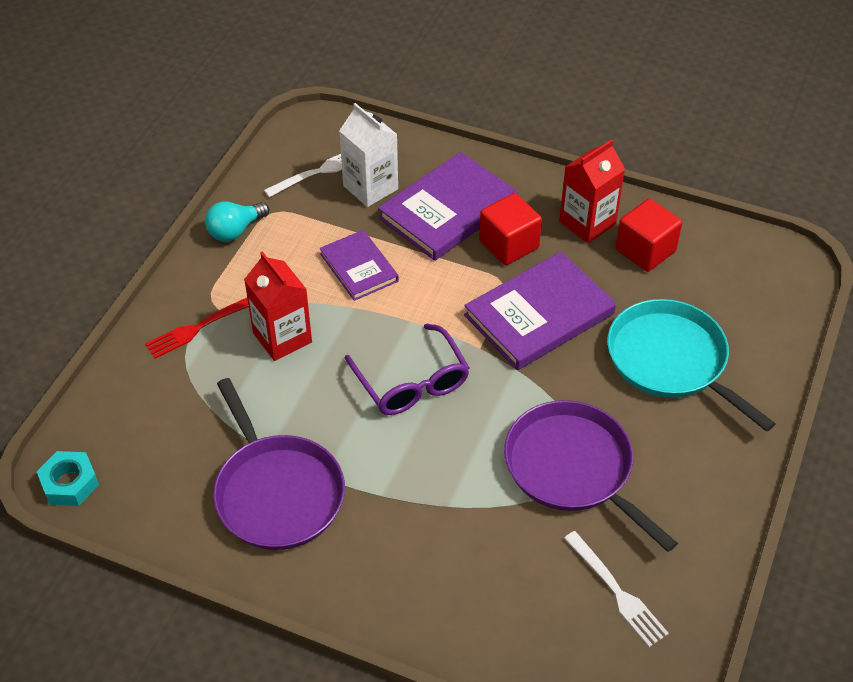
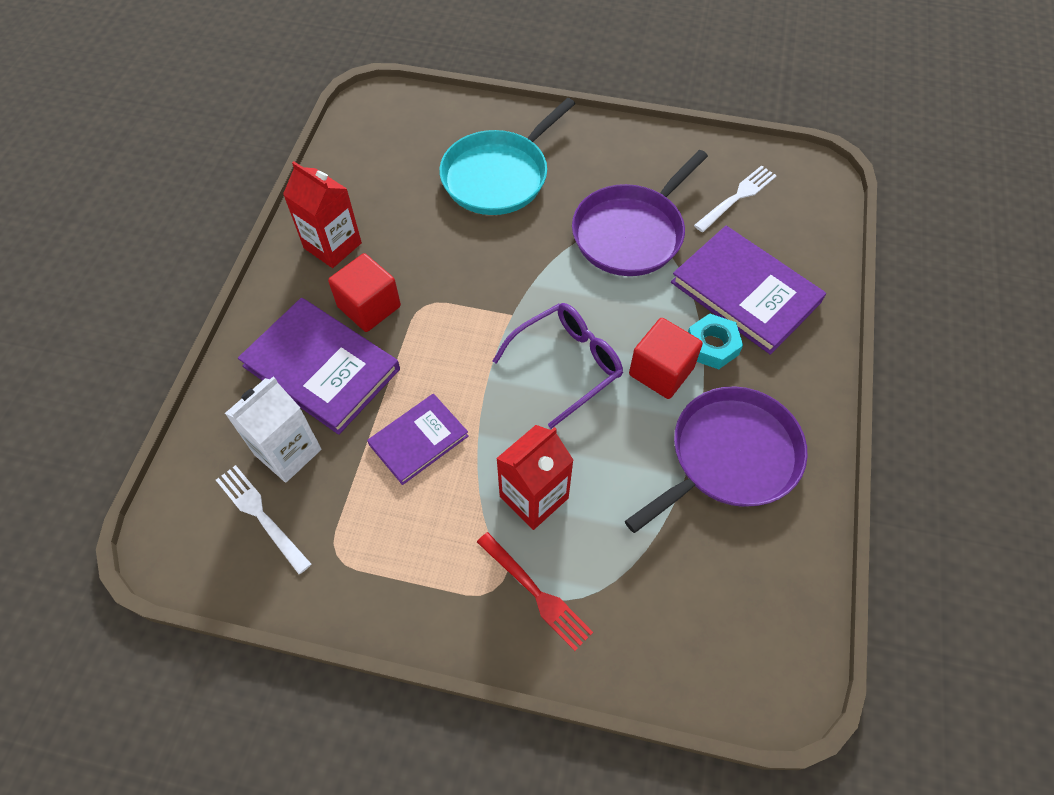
camera: 100 degrees left, 10 degrees up
turquoise nut [37,451,99,506] -> turquoise nut moved to [688,313,743,369]
turquoise light bulb [205,201,269,242] -> none
purple book [464,252,616,370] -> purple book moved to [671,226,826,355]
red cube [616,199,682,272] -> red cube moved to [629,318,703,399]

